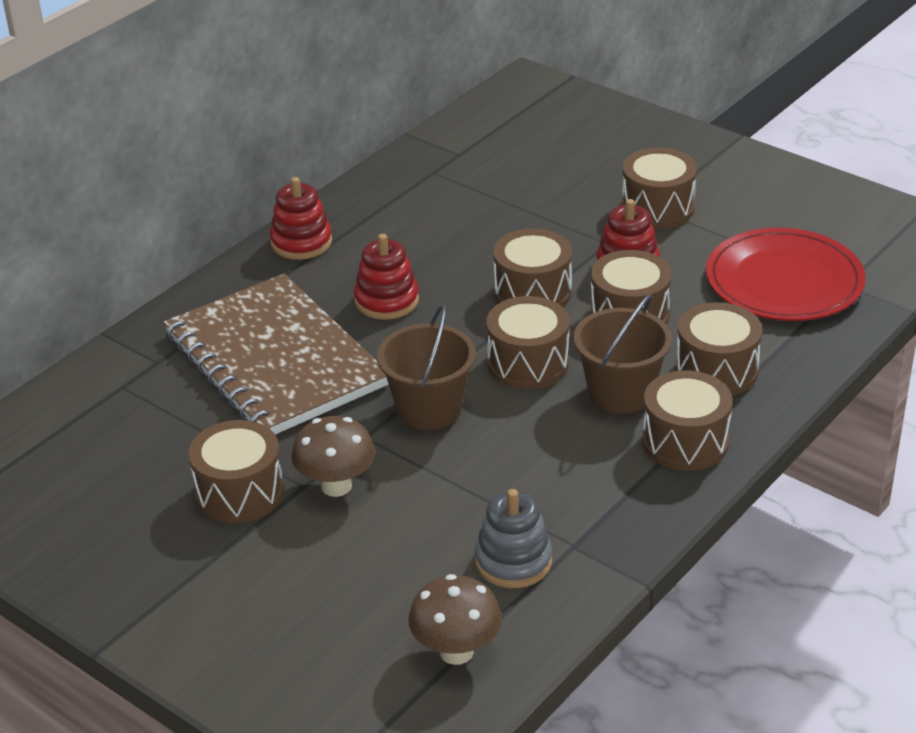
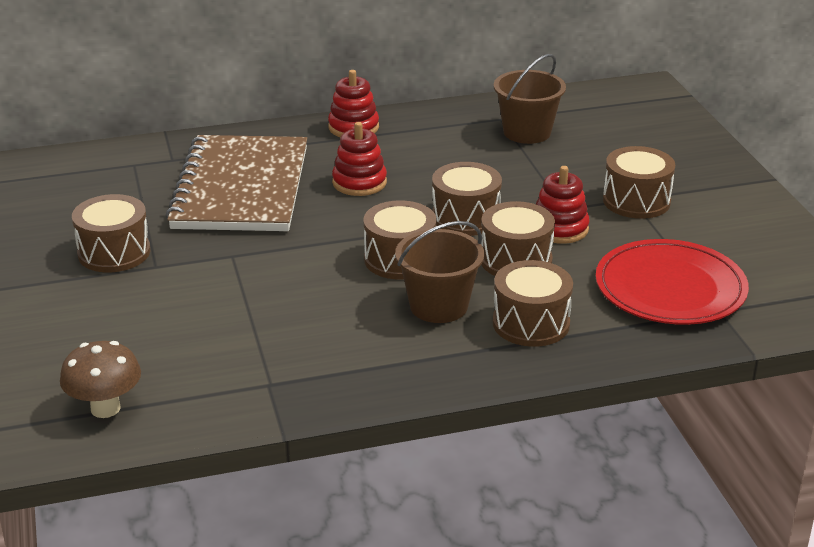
camera: 35 degrees right, 5 degrees down
brown mushroom [291,416,375,497] -> none
brown bucket [377,305,476,430] -> brown bucket moved to [494,54,566,144]
grey stacking toy [475,489,552,588] -> none
brown drum [642,370,733,471] -> none

